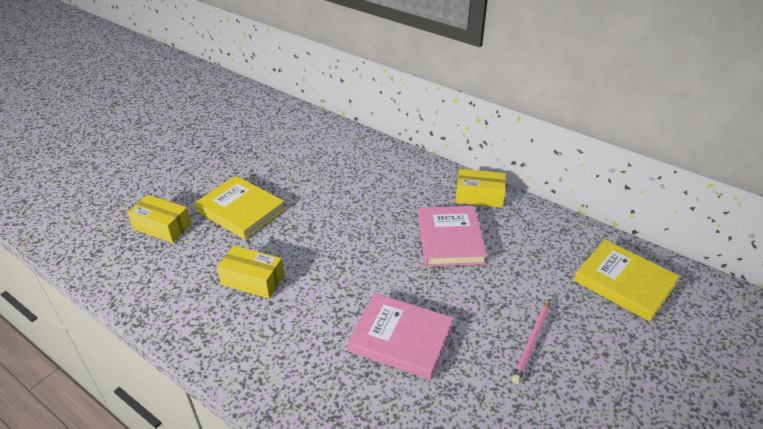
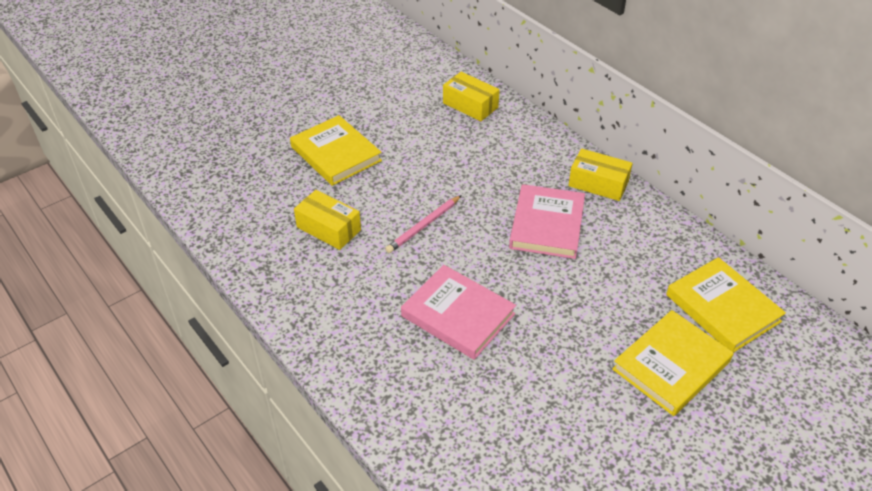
camera: 15 degrees right, 5 degrees up
yellow box [127,195,192,243] -> yellow box moved to [443,72,500,121]
pink pencil [512,299,550,384] -> pink pencil moved to [385,195,461,253]
none -> yellow book [612,310,734,416]

